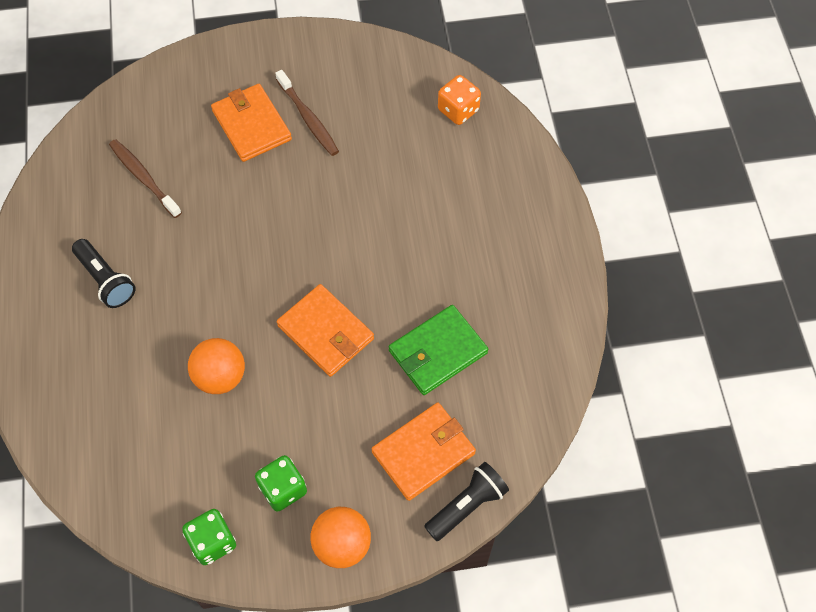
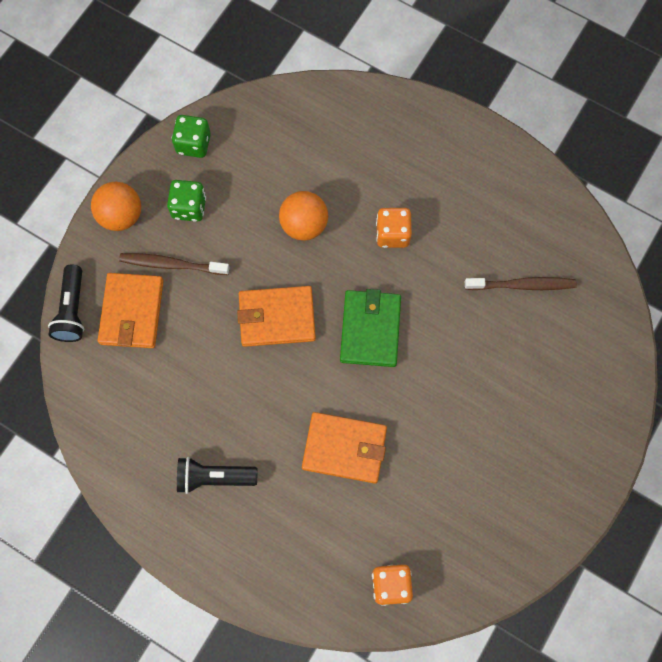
camera: 130 degrees right, 10 degrees up
black flashlight [72,239,136,308] -> black flashlight moved to [177,457,257,494]
orange wallet [211,84,292,162] -> orange wallet moved to [302,412,387,484]
brown toothbrush [275,70,339,156] -> brown toothbrush moved to [119,253,230,275]
green wallet [389,305,488,395] -> green wallet moved to [340,289,401,367]
none -> orange dice [376,208,412,248]

